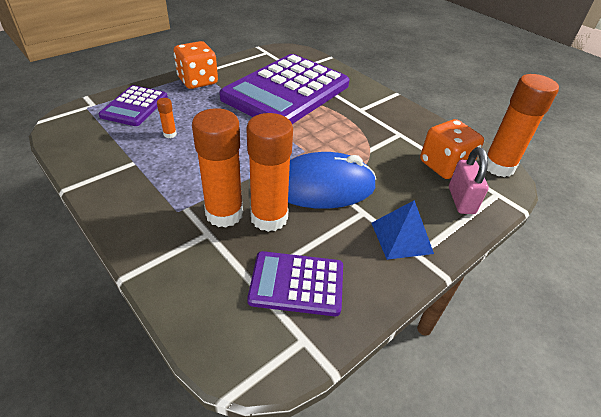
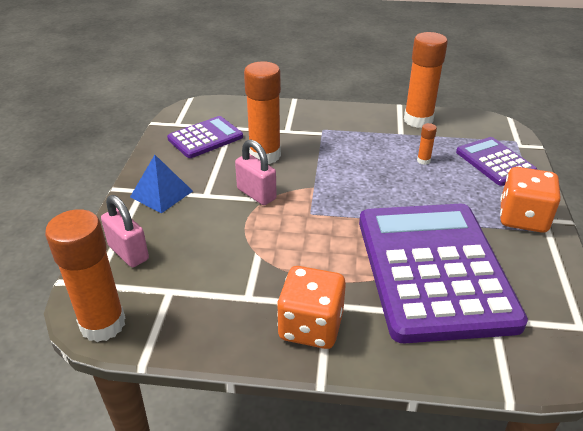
camera: 140 degrees right, 5 degrees down
orange glue stick [192,108,243,228] -> orange glue stick moved to [404,32,448,128]
blue mouse [288,152,376,209] -> pink padlock [235,139,277,205]
orange dice [420,119,484,179] -> orange dice moved to [277,266,346,349]

